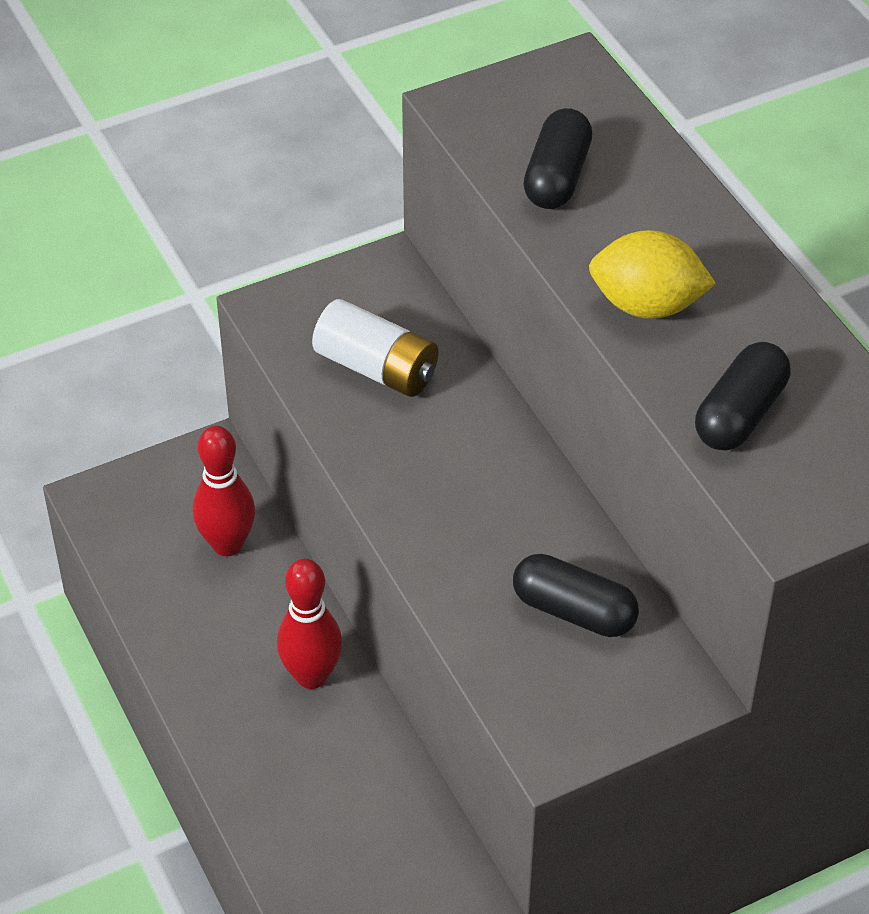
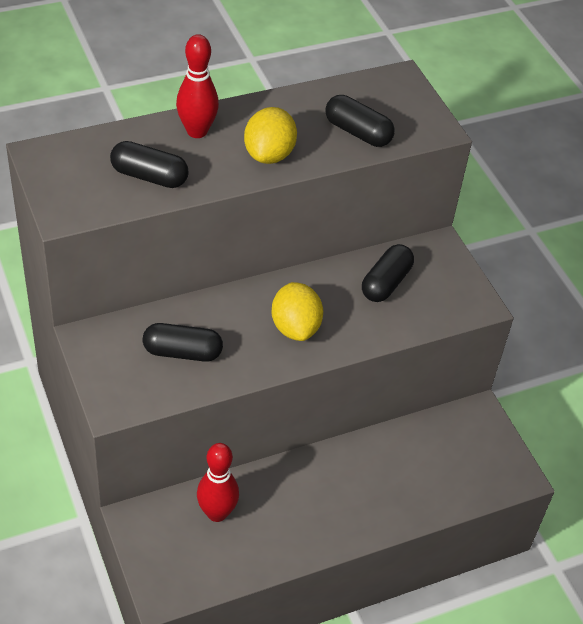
camera: 90 degrees left, 0 degrees up
red bowling pin [277,559,343,689] -> red bowling pin moved to [176,34,219,138]
white battery [312,299,438,397] -> black capsule [143,323,223,362]
none -> yellow lemon [271,282,323,341]

